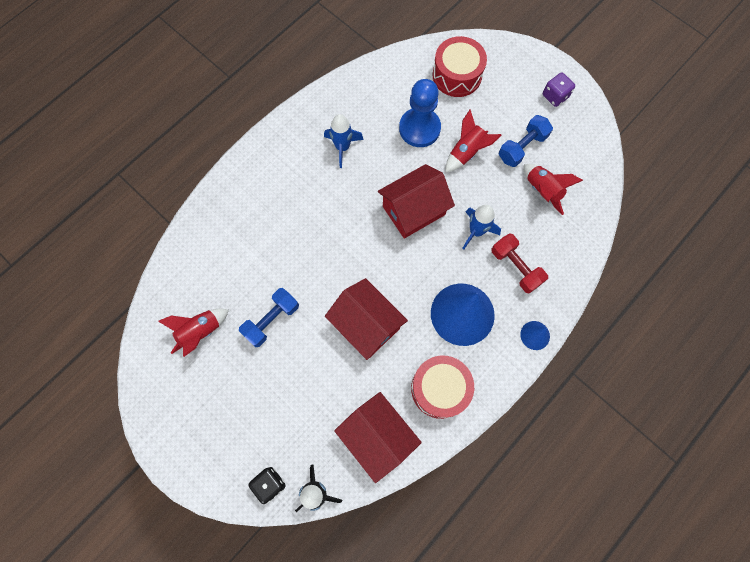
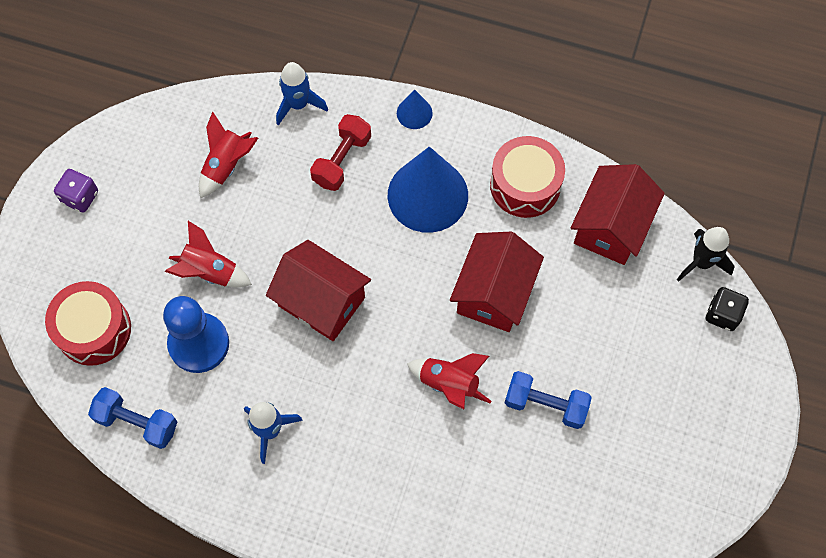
camera: 115 degrees left, 5 degrees down
red rocket [158,309,229,357] -> red rocket moved to [407,353,491,409]
blue rocket [462,205,501,250] -> blue rocket moved to [276,62,328,126]
blue dumbbell [499,115,553,167] -> blue dumbbell moved to [88,387,177,449]

